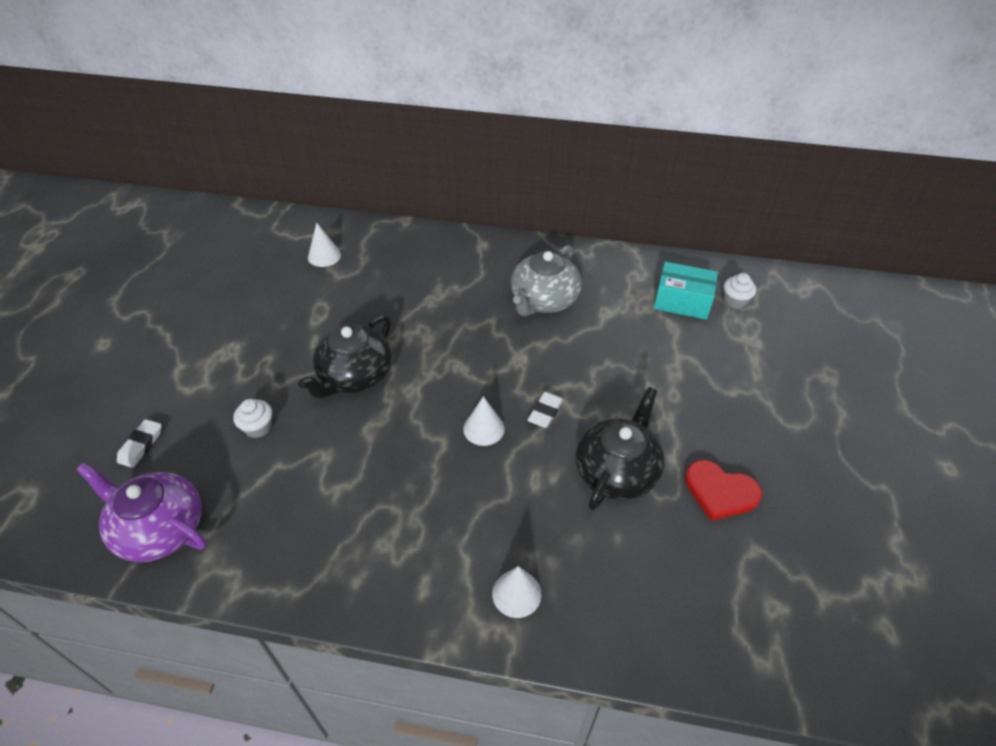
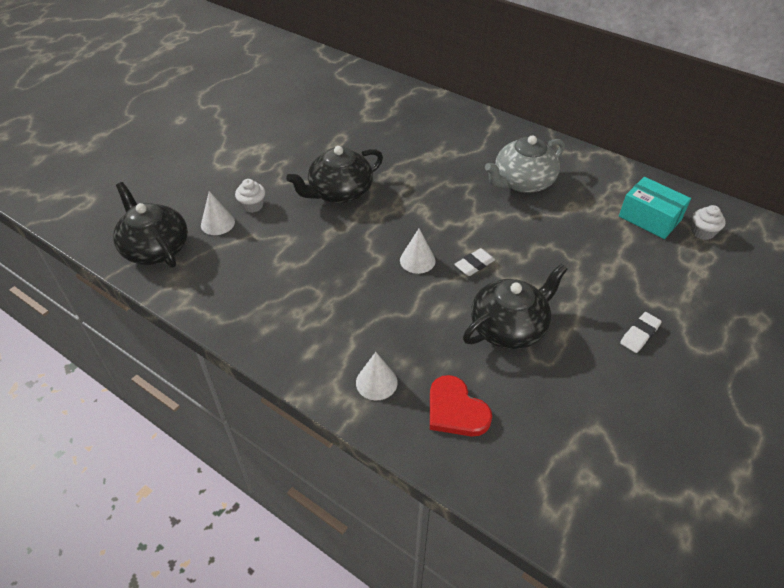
camera: 25 degrees right, 0 degrees up
purple teapot [77,462,207,562] -> black teapot [113,182,188,268]
white eraser [117,419,161,468] -> white eraser moved to [620,312,662,353]
white cone [308,223,341,267] -> white cone moved to [201,191,235,235]
red heart [685,460,762,521] -> red heart moved to [430,375,492,436]

